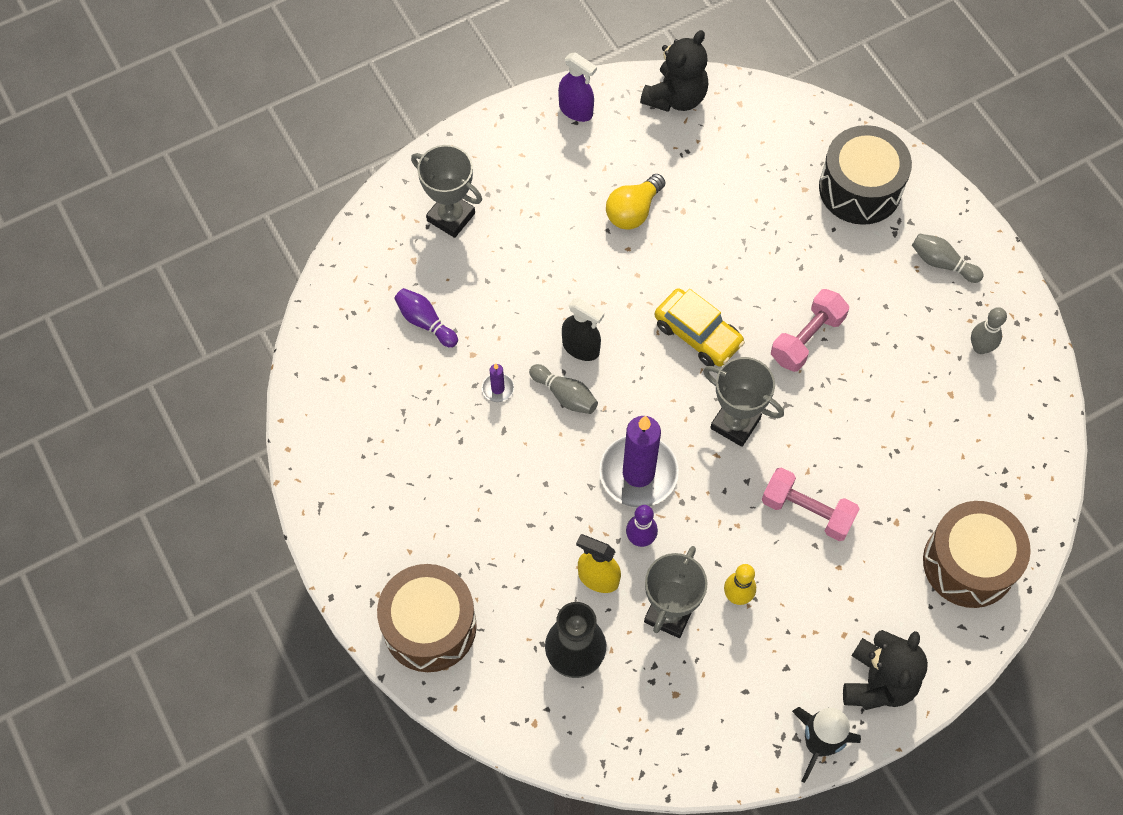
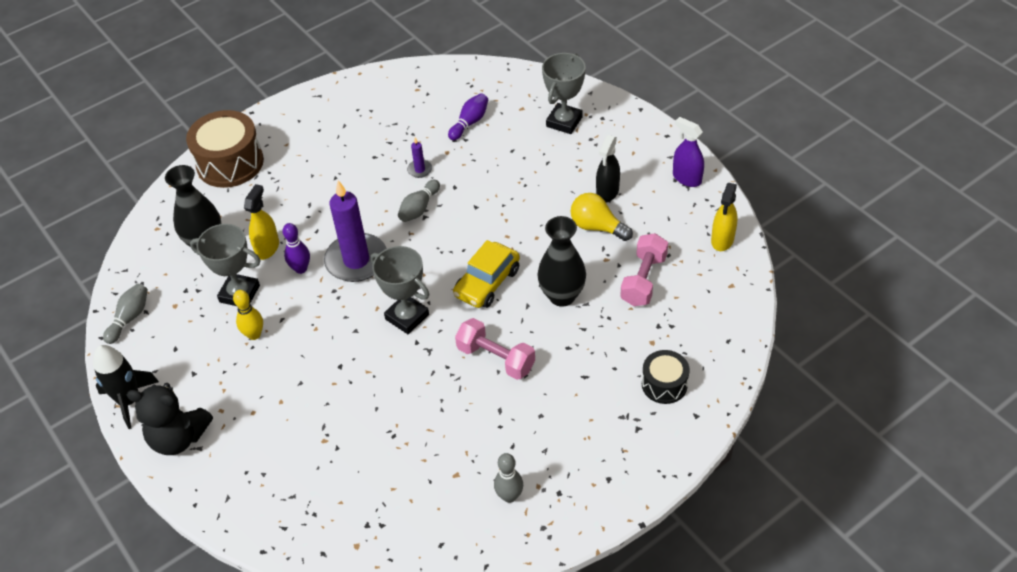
camera: 85 degrees right, 15 degrees down
purple spray bottle [558,52,597,122] -> purple spray bottle turned 105 degrees clockwise [673,117,704,187]
black spray bottle [562,299,604,361] -> black spray bottle moved to [596,135,620,203]
black teddy bear [640,30,708,112] -> yellow spray bottle [711,183,738,251]
grey trophy [703,357,784,447] -> grey trophy turned 75 degrees counterclockwise [371,246,429,334]
pink dumbbell [762,467,860,541] -> pink dumbbell moved to [620,233,668,306]
black drum [819,125,912,225] -> black drum [642,350,690,404], size x0.57
grey bowling pin [912,233,984,283] -> grey bowling pin moved to [103,284,148,344]
brown drum [923,501,1031,608] -> none
none -> black vase [537,216,586,307]

